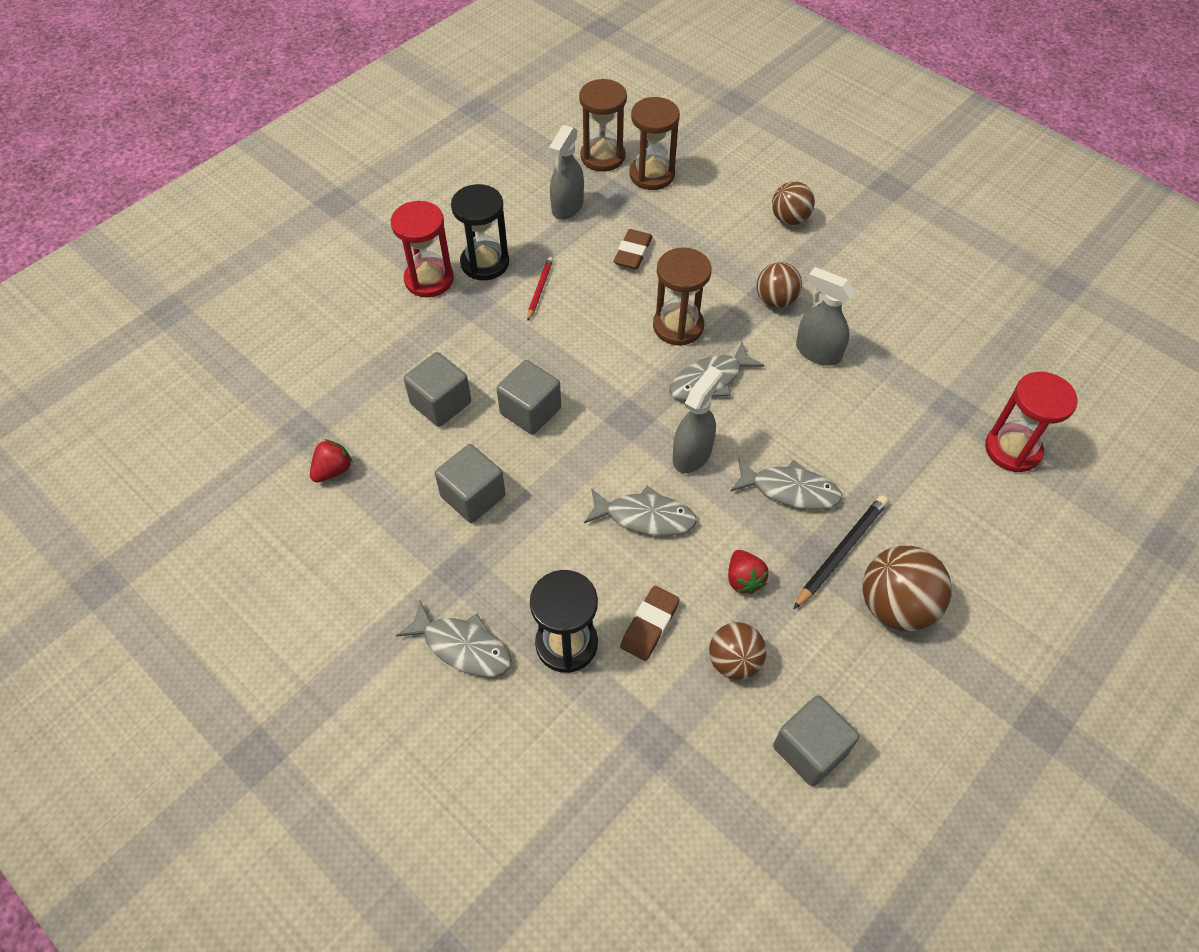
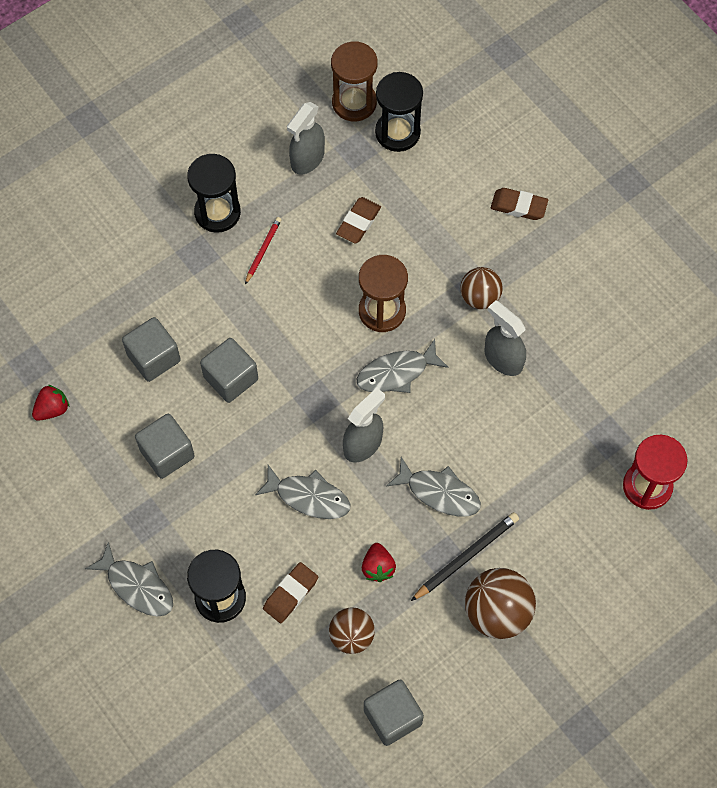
camera: 10 degrees right, 10 degrees up
red hourglass [391,201,454,297] -> none
brown hourglass [629,97,680,190] -> black hourglass [375,72,423,152]
brown ball [772,181,815,225] -> brown eraser [491,188,548,220]

